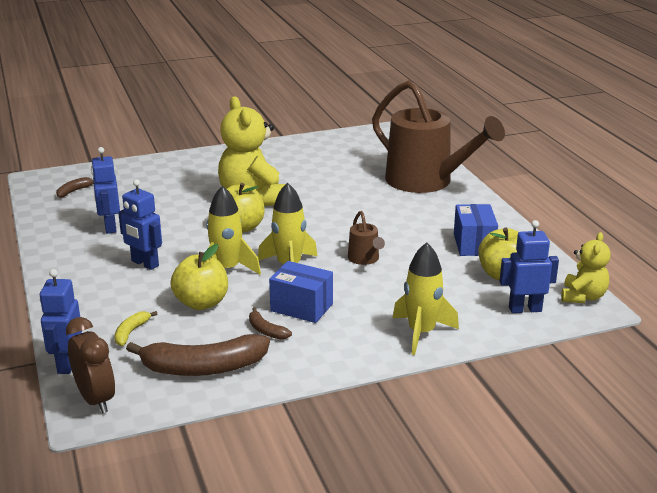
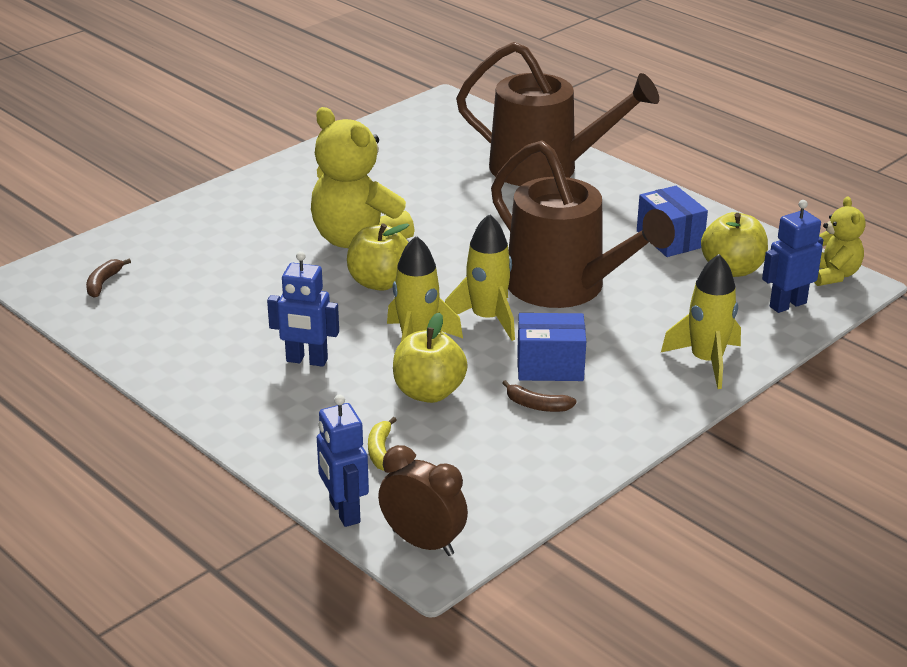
camera: 25 degrees left, 5 degrees up
blue robot [91,147,120,234] -> none
brown banana [126,334,270,376] -> none
brown watering can [348,211,385,265] -> brown watering can [491,140,675,308], size x2.42

